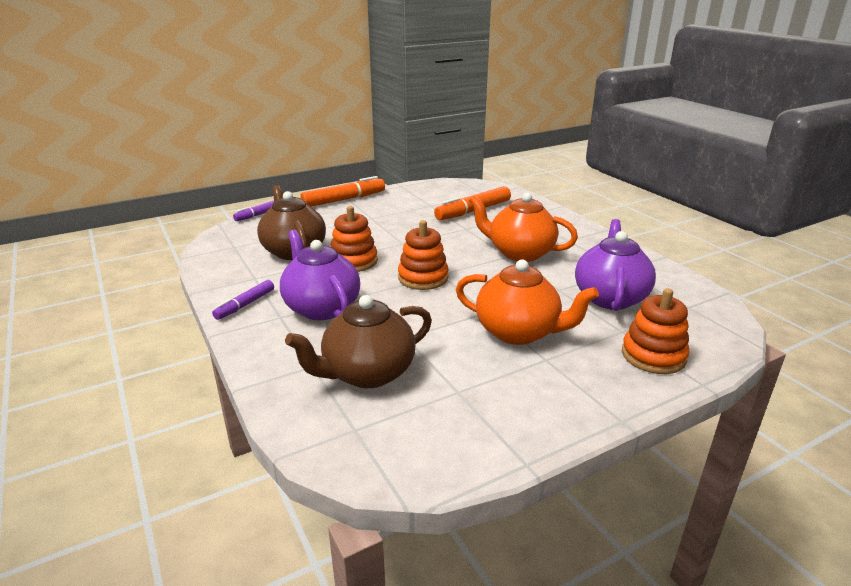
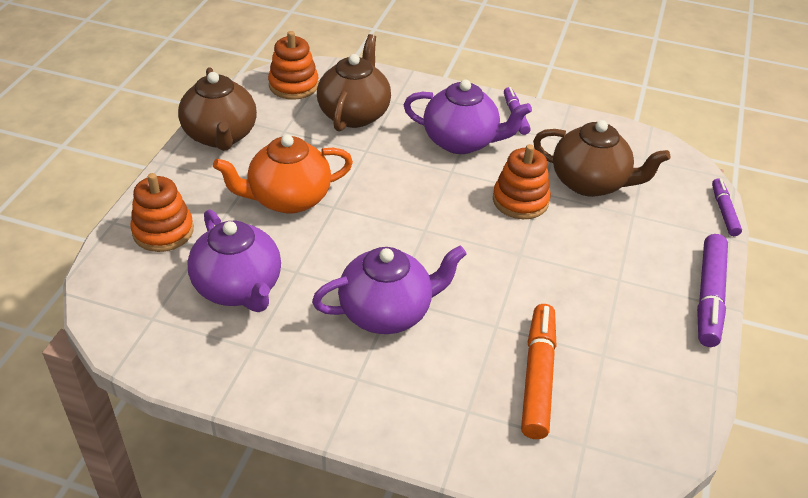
camera: 135 degrees right, 15 degrees up
orange marker [300,176,385,207] -> purple marker [697,234,728,347]
orange stacking toy [398,220,449,290] -> orange stacking toy moved to [268,31,319,100]
orange teapot [469,193,578,262] -> purple teapot [312,246,467,334]
none -> brown teapot [178,67,257,151]

